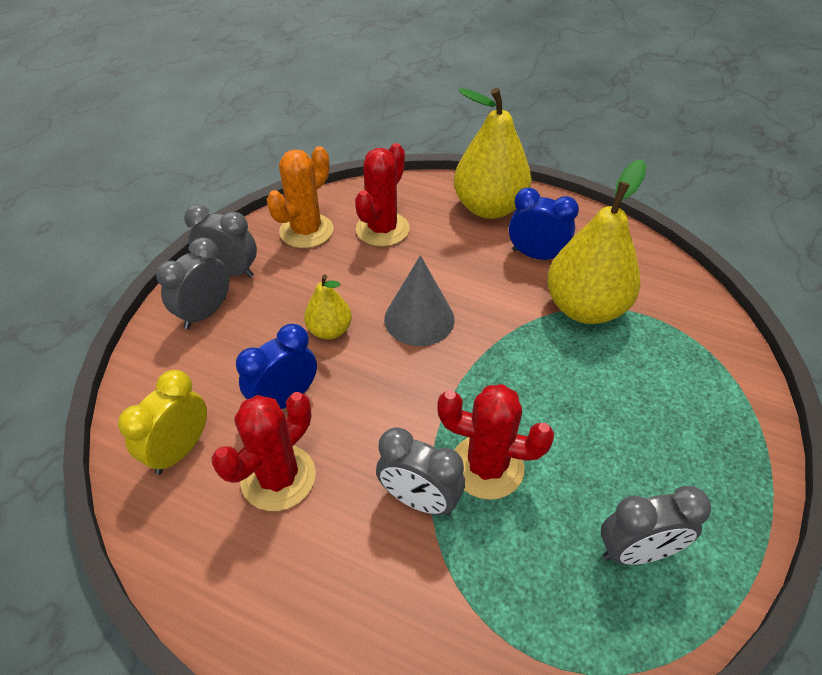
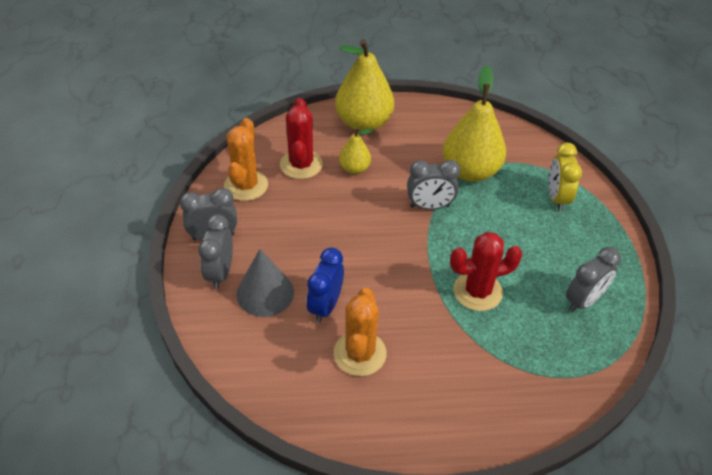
camera: 30 degrees left, 0 degrees up
yellow clock [118,370,207,475] -> yellow clock moved to [548,143,582,212]
red cactus [211,392,316,511] -> orange cactus [334,288,387,376]
yellow pear [304,274,352,339] -> yellow pear moved to [339,127,373,174]
grey clock [376,427,465,515] -> grey clock moved to [407,160,460,210]
grey cone [384,255,454,346] -> grey cone moved to [237,249,294,317]
blue clock [509,188,579,260] -> none

